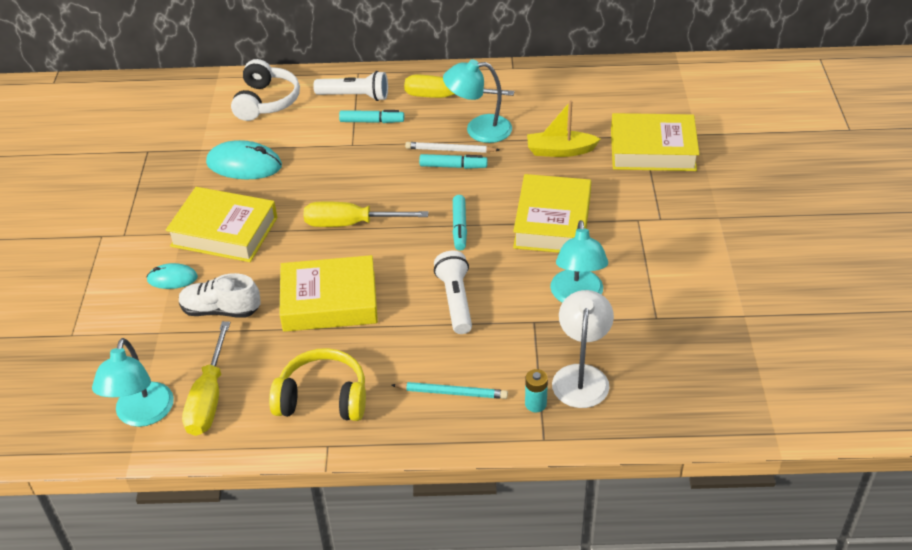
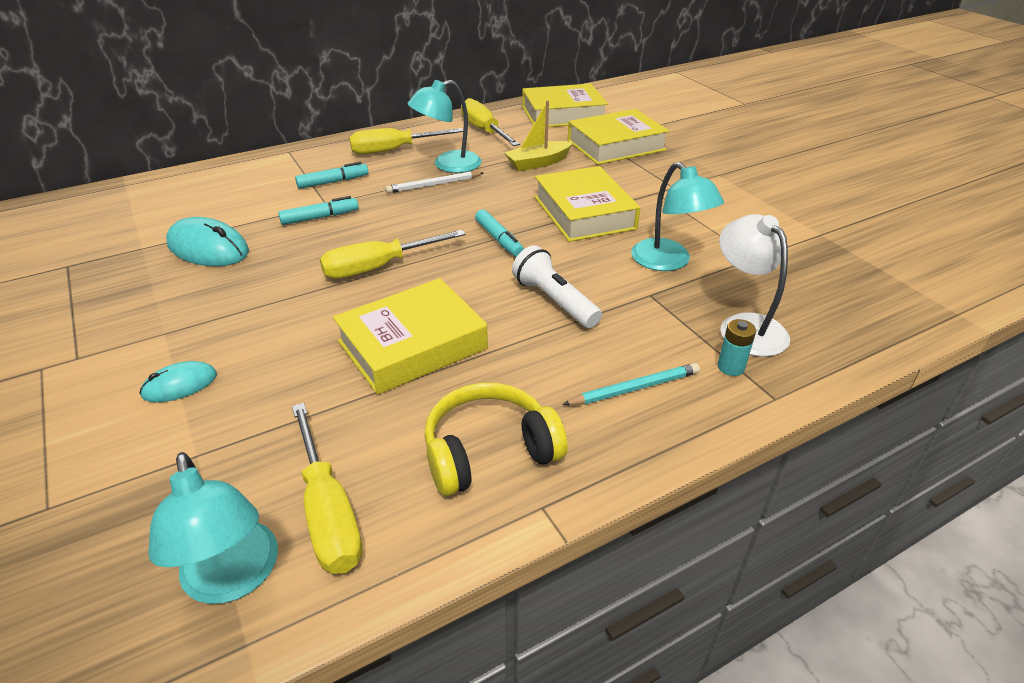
camera: 30 degrees left, 5 degrees down
yellow book [166,187,277,262] -> yellow book moved to [522,84,608,127]
white shoe [179,273,261,318] -> none
turquoise mouse [206,140,282,180] -> turquoise mouse turned 45 degrees clockwise [166,217,249,266]
white headphones [231,59,300,121] -> none
white flashlight [313,71,388,101] -> none
turquoise marker [419,154,488,169] -> turquoise marker moved to [278,196,358,225]
none -> yellow screwdriver [461,98,520,146]

